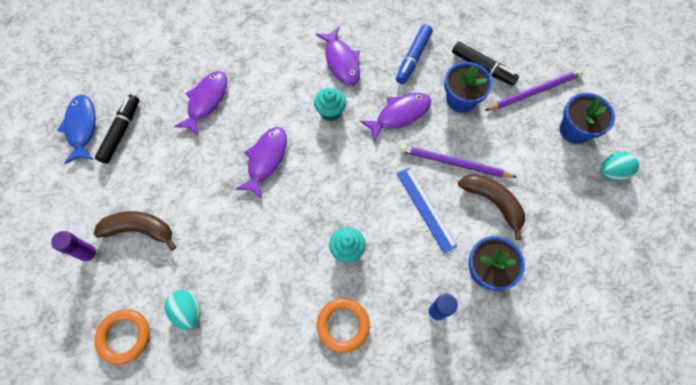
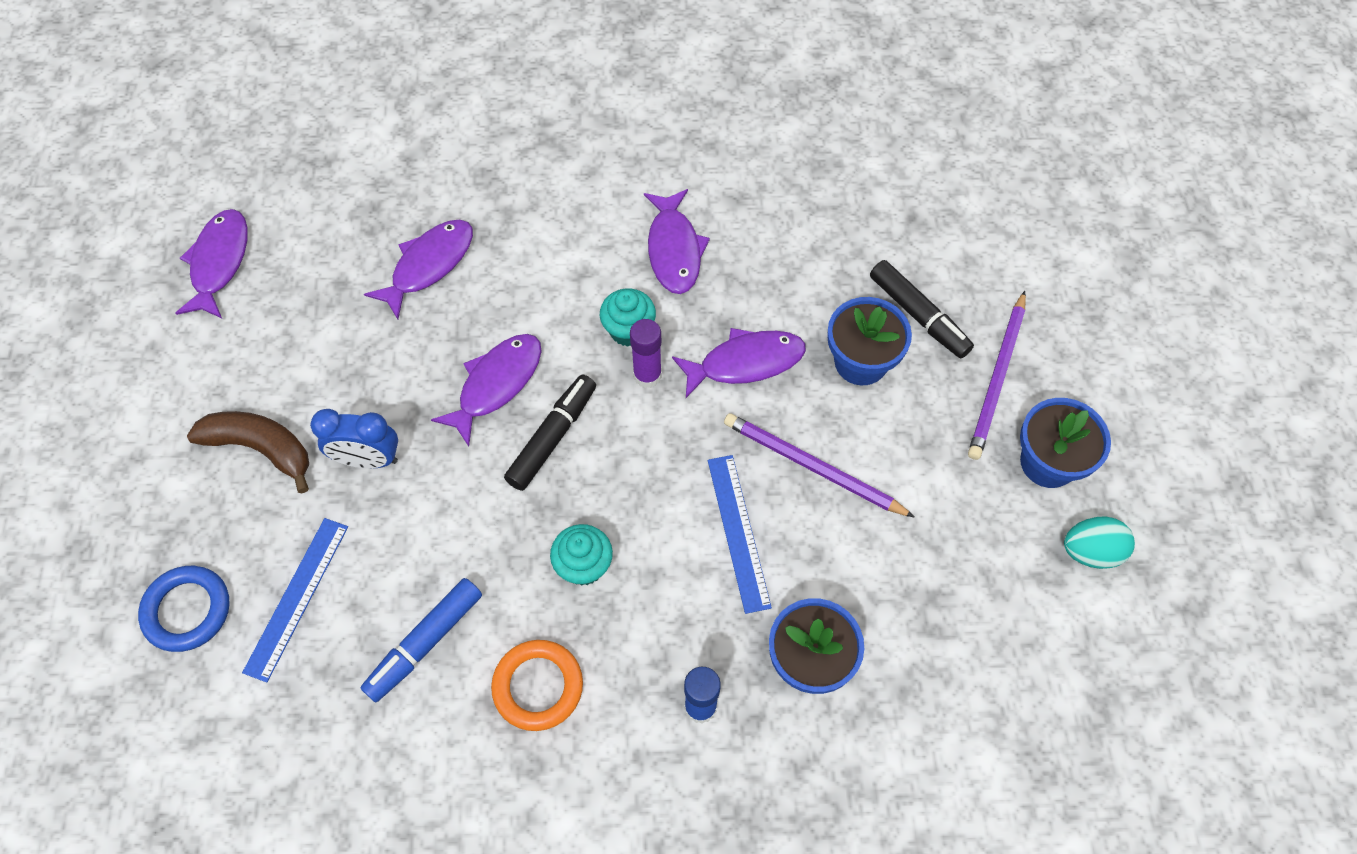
camera: 15 degrees right, 5 degrees down
purple glue stick [51,231,100,263] -> purple glue stick moved to [630,319,662,388]
blue fish [57,95,96,164] -> purple fish [175,209,248,318]
black marker [95,94,139,164] -> black marker moved to [504,374,596,491]
orange ring [95,309,150,365] -> blue ring [138,566,230,652]
turquoise egg [165,290,200,330] -> blue ruler [242,518,348,683]
blue marker [396,24,433,84] -> blue marker moved to [360,578,482,702]
brown banana [458,174,525,240] -> none
purple pencil [484,69,583,111] -> purple pencil turned 120 degrees clockwise [968,291,1026,460]
none -> blue clock [310,409,398,468]

